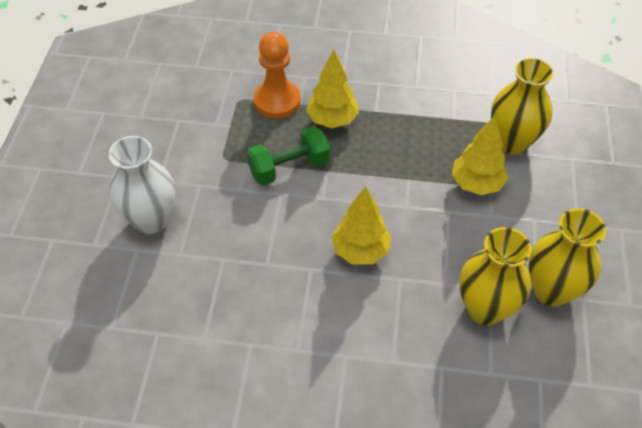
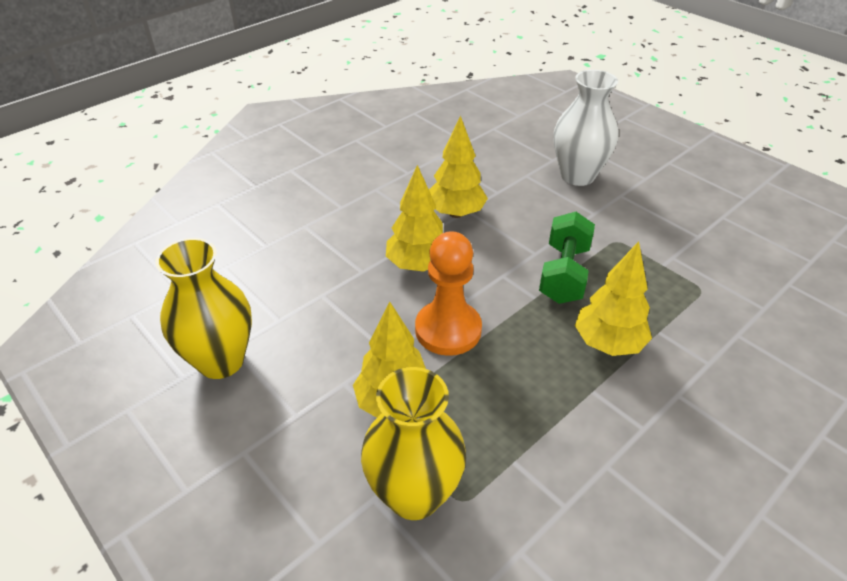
camera: 130 degrees right, 10 degrees down
orange pawn [254,32,301,118] -> orange pawn moved to [415,232,482,356]
yellow vase [459,227,532,325] -> none
none -> yellow tree [429,116,488,218]

